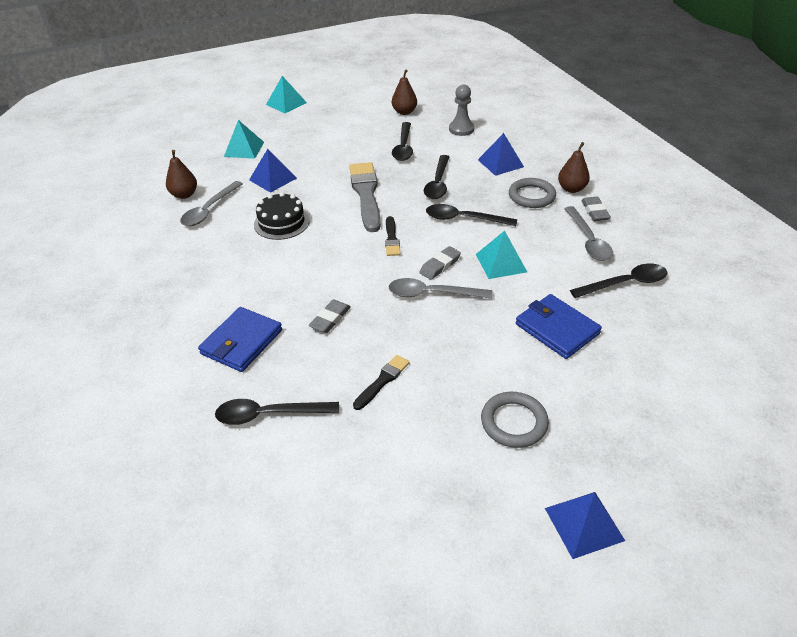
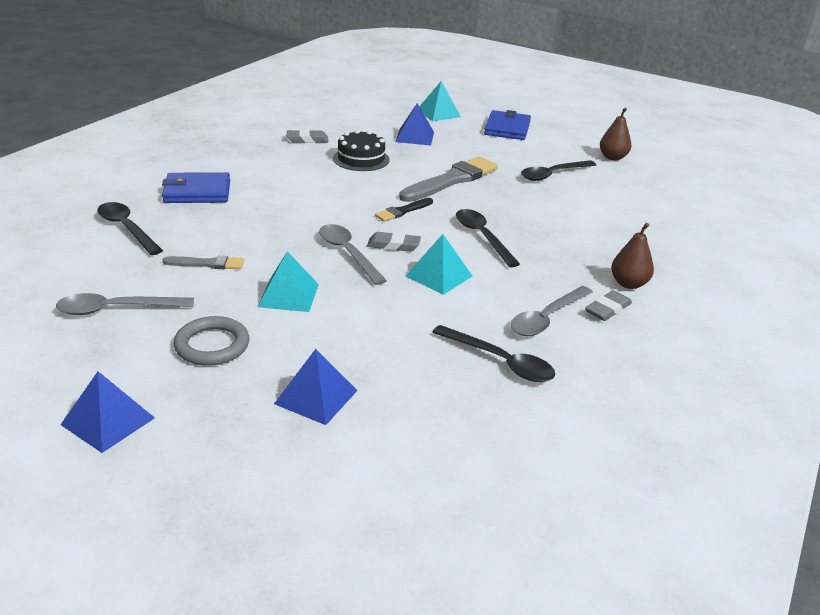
camera: 50 degrees right, 10 degrees down
brown pear [166,150,197,199] -> none
grey spoon [180,181,243,226] -> grey spoon moved to [56,293,194,315]
turquoise pyramid [266,76,307,113] -> turquoise pyramid moved to [258,251,319,312]
grey eraser [309,300,351,333] -> grey eraser moved to [287,130,329,143]
black brush [353,355,410,410] -> grey brush [162,256,244,269]
black spoon [424,155,449,199] -> none
grey pawn [449,84,474,136] -> none
blue pyramid [478,133,524,176] -> blue pyramid moved to [274,349,358,425]
grey ring [509,178,556,208] -> none
blue wallet [516,294,602,359] -> blue wallet moved to [484,110,531,140]

